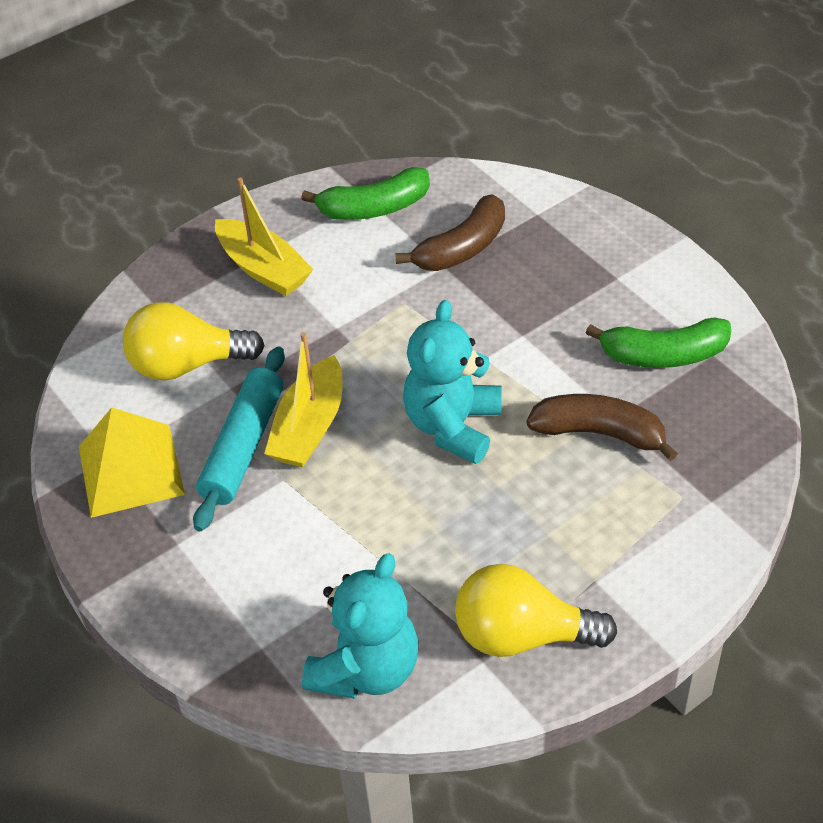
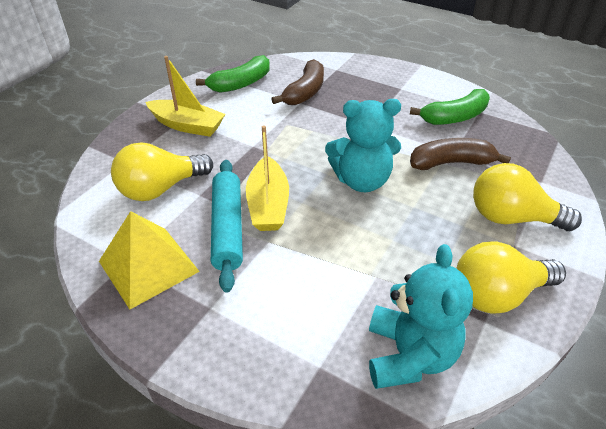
camera: 25 degrees left, 5 degrees down
turquoise teddy bear [403,300,502,464] -> turquoise teddy bear turned 90 degrees counterclockwise [325,99,401,192]
none -> yellow light bulb [473,163,582,231]

